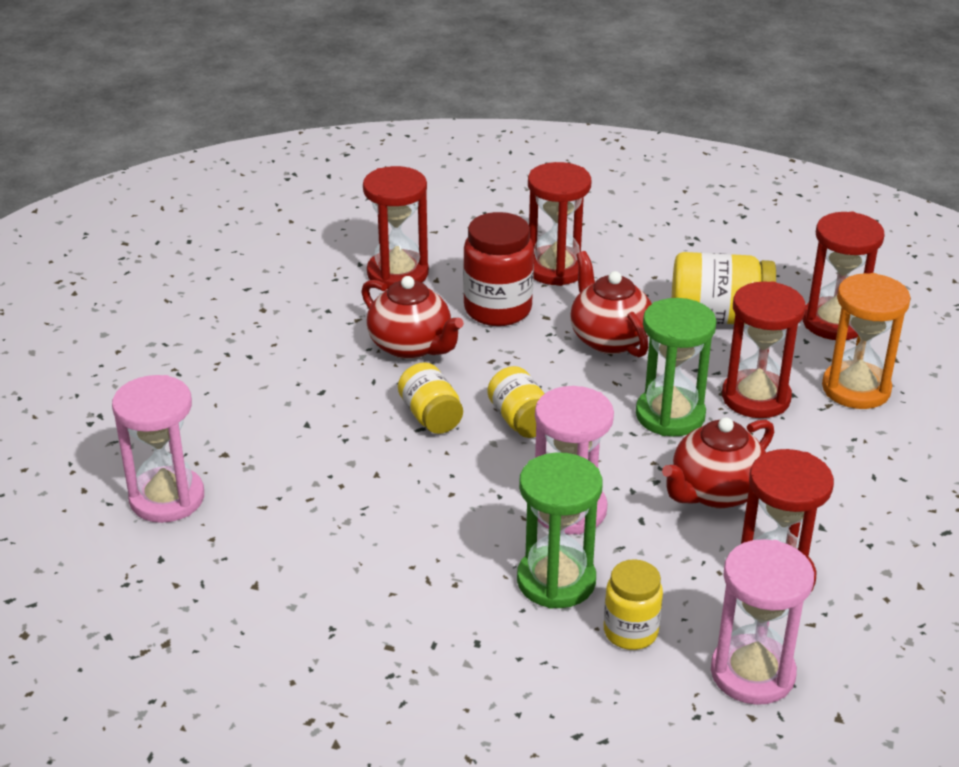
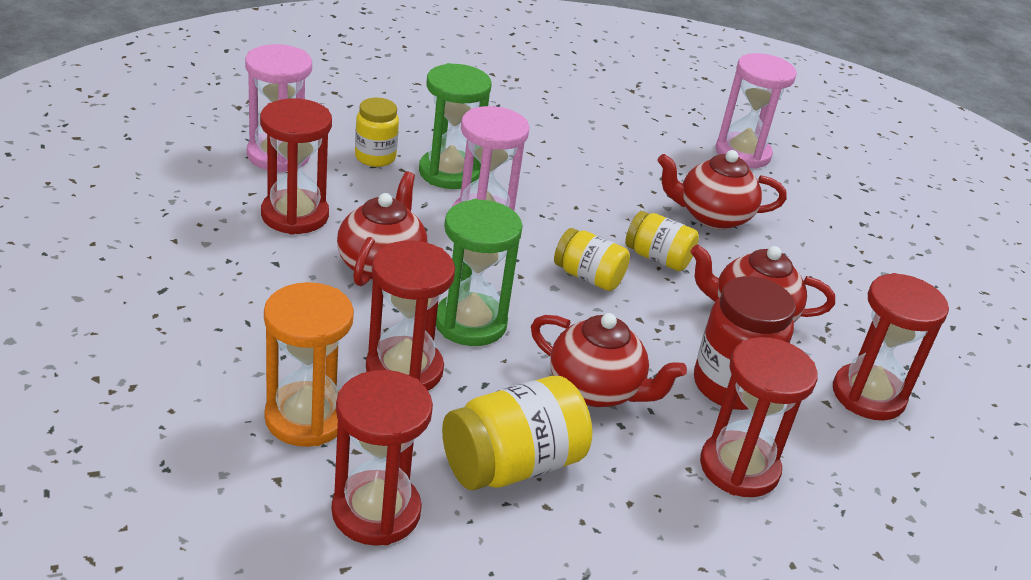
camera: 140 degrees right, 0 degrees up
none -> red teapot [658,150,787,230]

